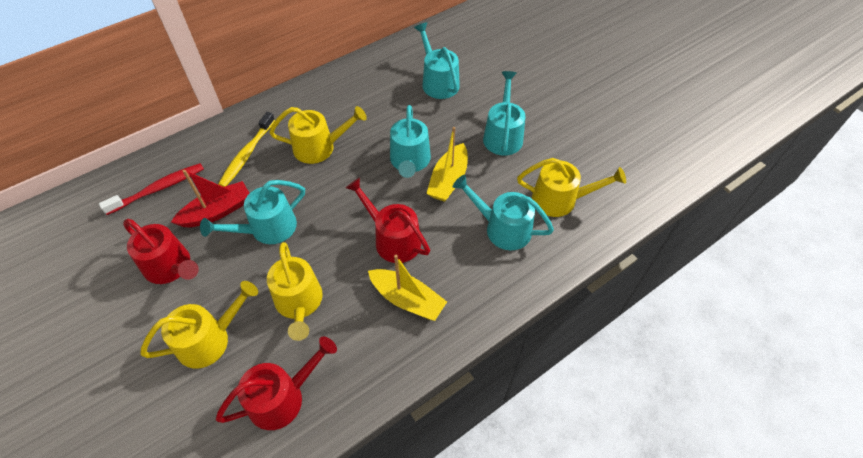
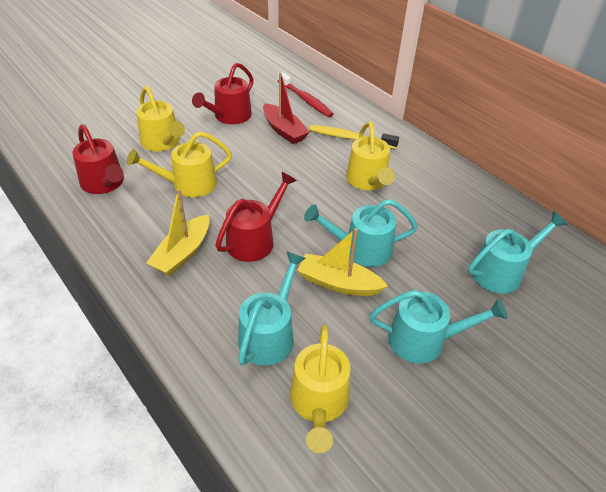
camera: 85 degrees right, 10 degrees down
turquoise watering can [200,180,305,244] -> none

